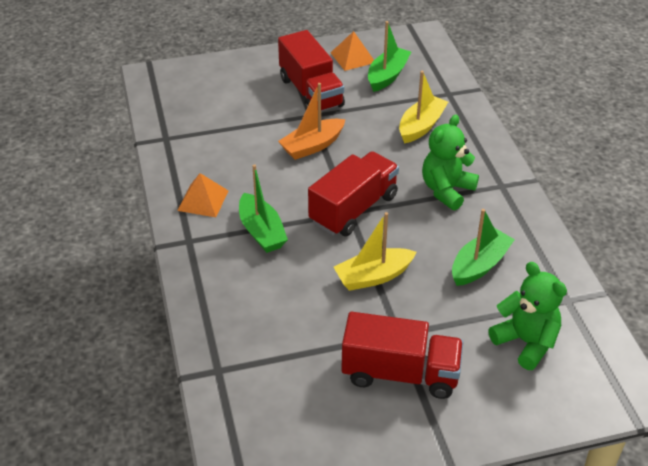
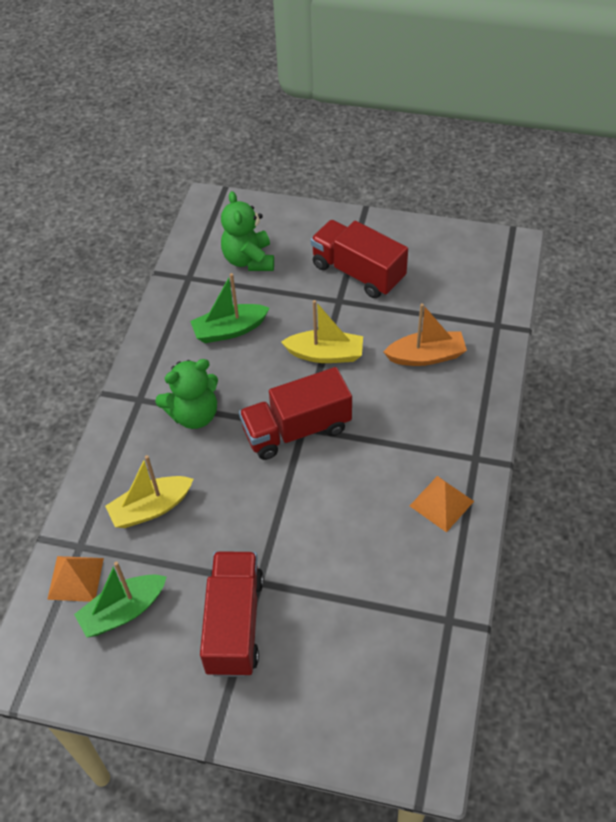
camera: 150 degrees left, 10 degrees up
green boat [239,164,288,253] -> none
orange boat [278,83,345,160] -> orange boat moved to [384,303,467,366]
orange pyramid [330,31,374,71] -> orange pyramid moved to [47,556,104,602]

